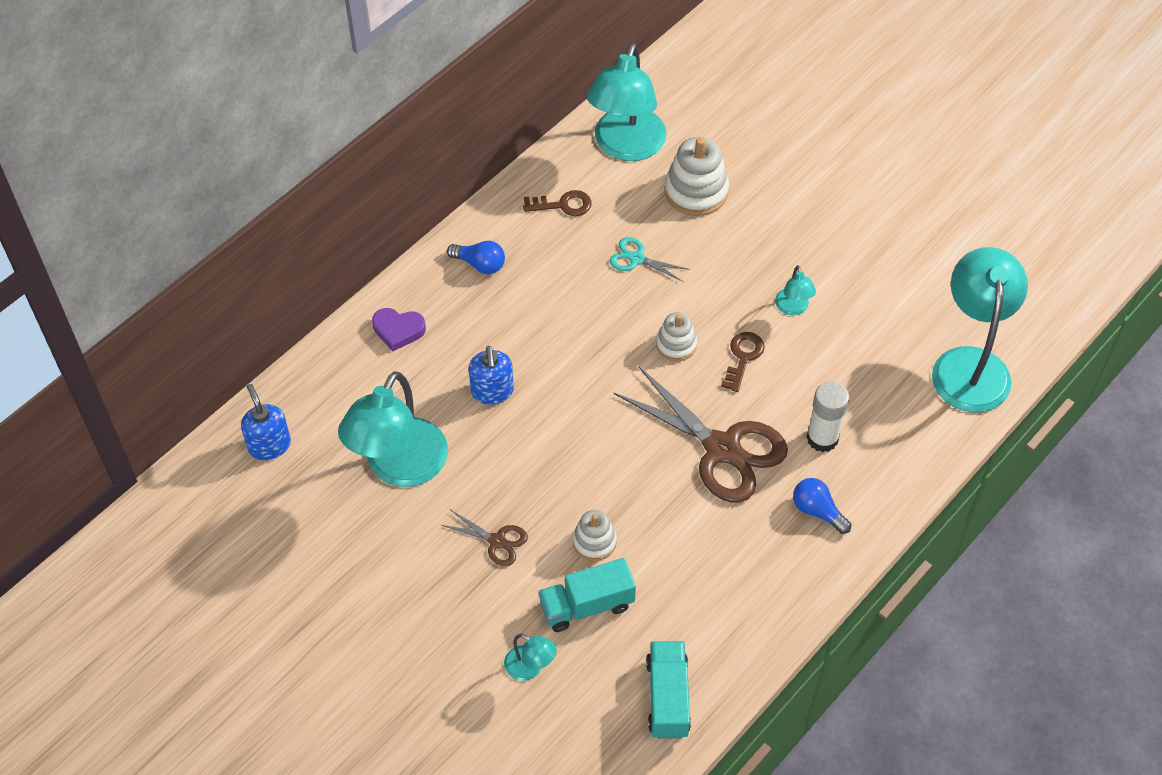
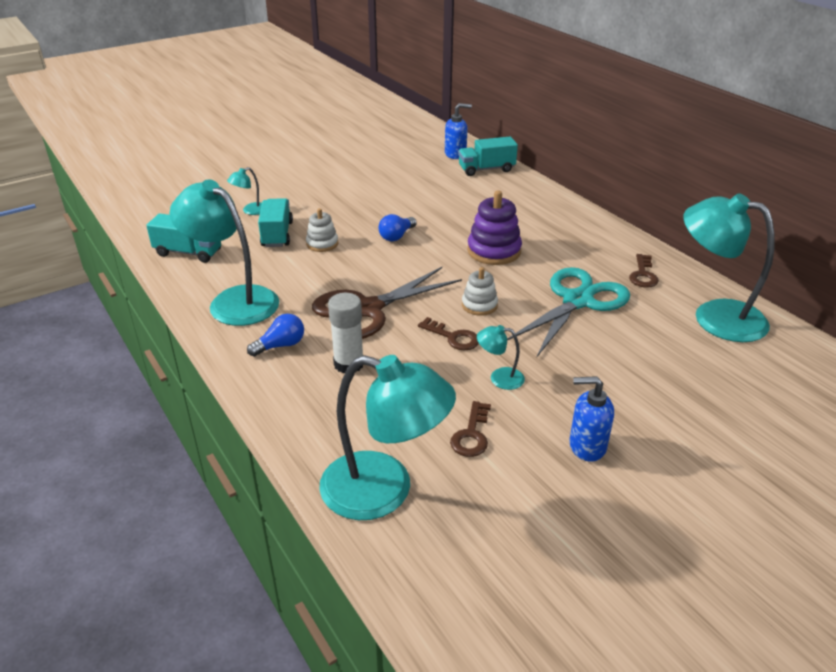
camera: 105 degrees right, 20 degrees down
turquoise lamp [338,371,448,487] -> turquoise lamp moved to [170,180,279,326]
purple heart [372,308,426,351] -> none
brown scissors [441,510,528,566] -> none
blue light bulb [447,241,505,274] -> blue light bulb moved to [378,214,417,241]
blue soap dispenser [469,346,514,405] -> blue soap dispenser moved to [569,376,614,462]
turquoise scissors [610,237,690,282] -> turquoise scissors [507,267,630,357], size x2.17
white stacking toy [664,137,729,216] -> none
none -> brown key [450,401,491,457]
none -> turquoise truck [458,136,518,176]
none -> purple stacking toy [467,190,522,265]

